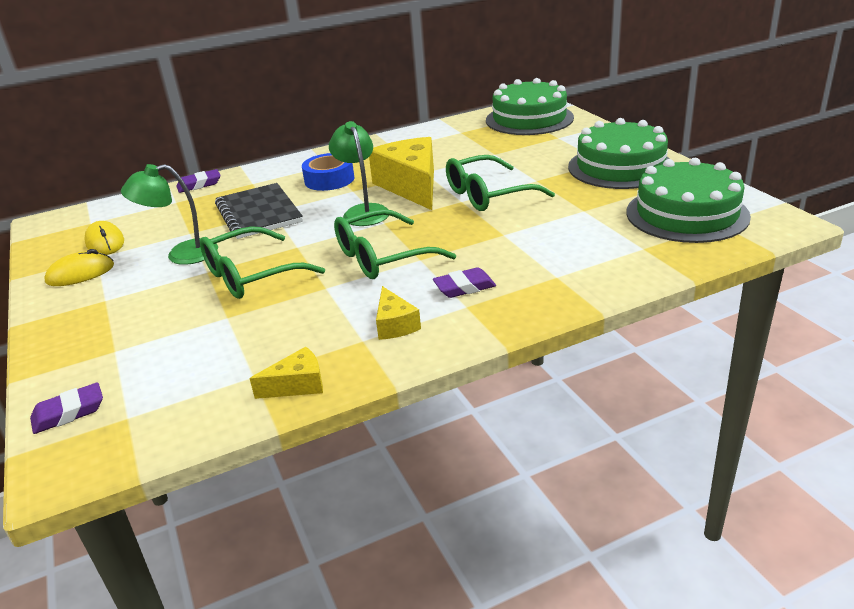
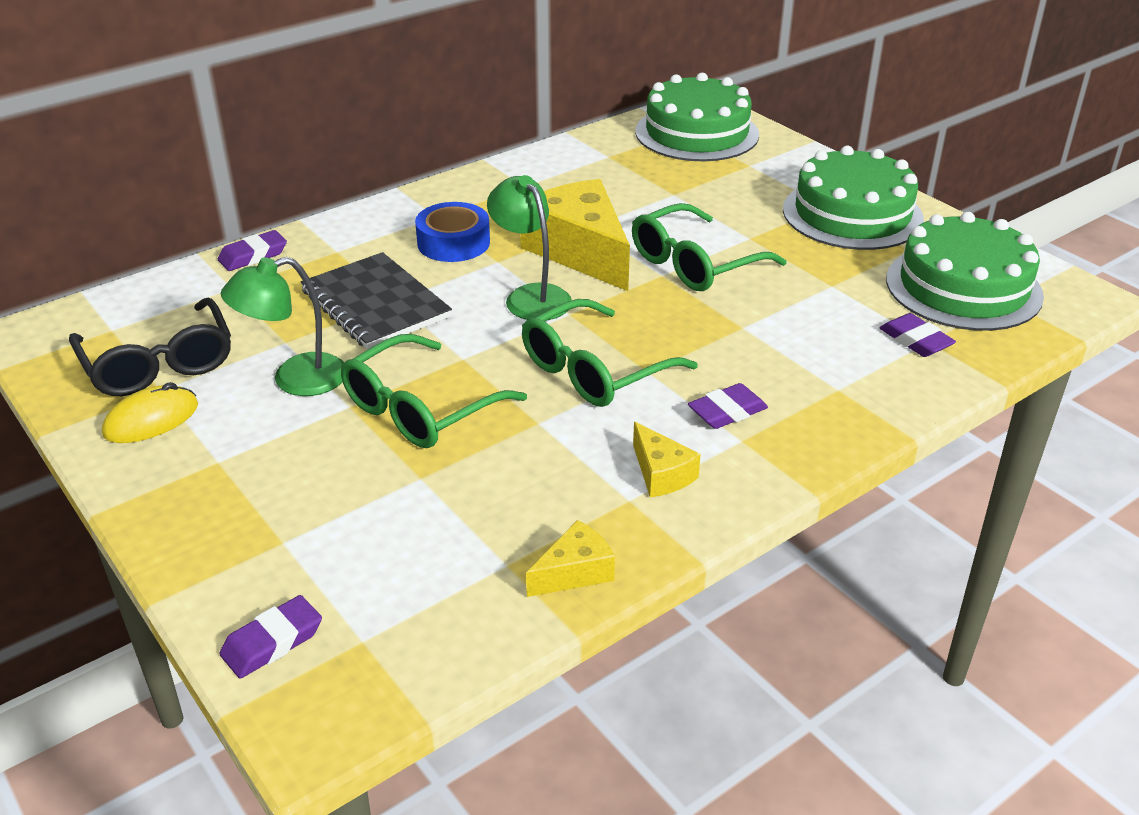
camera: 15 degrees left, 5 degrees up
yellow mouse [84,221,124,255] -> black glasses [69,297,231,396]
none -> purple eraser [880,313,956,357]

